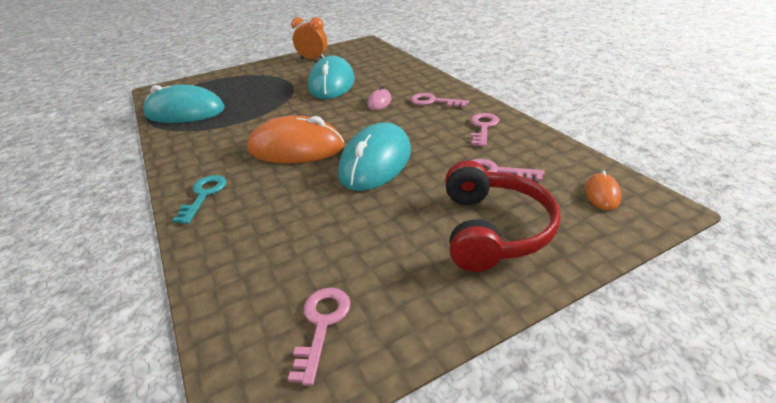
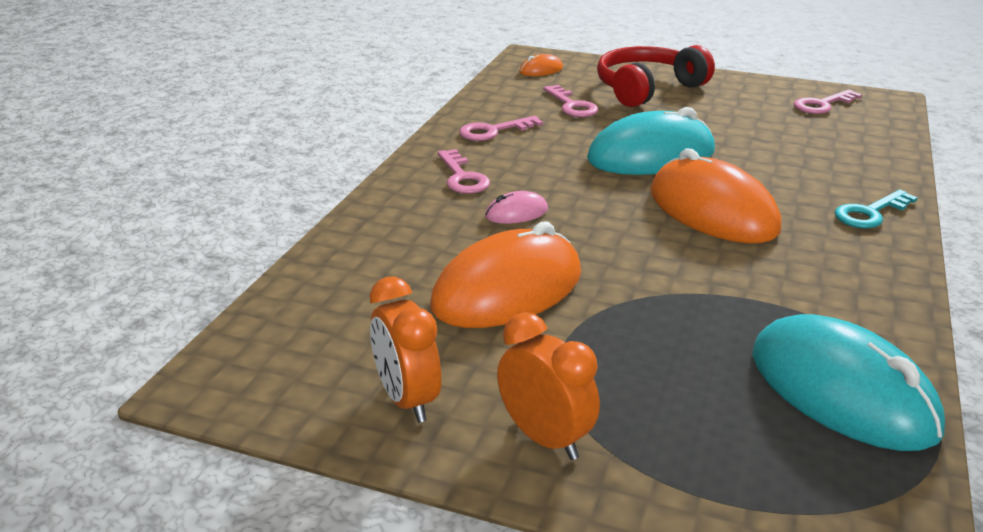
camera: 135 degrees left, 5 degrees down
turquoise mouse [308,56,355,99] -> orange mouse [430,221,581,328]
none -> orange clock [497,312,600,460]

